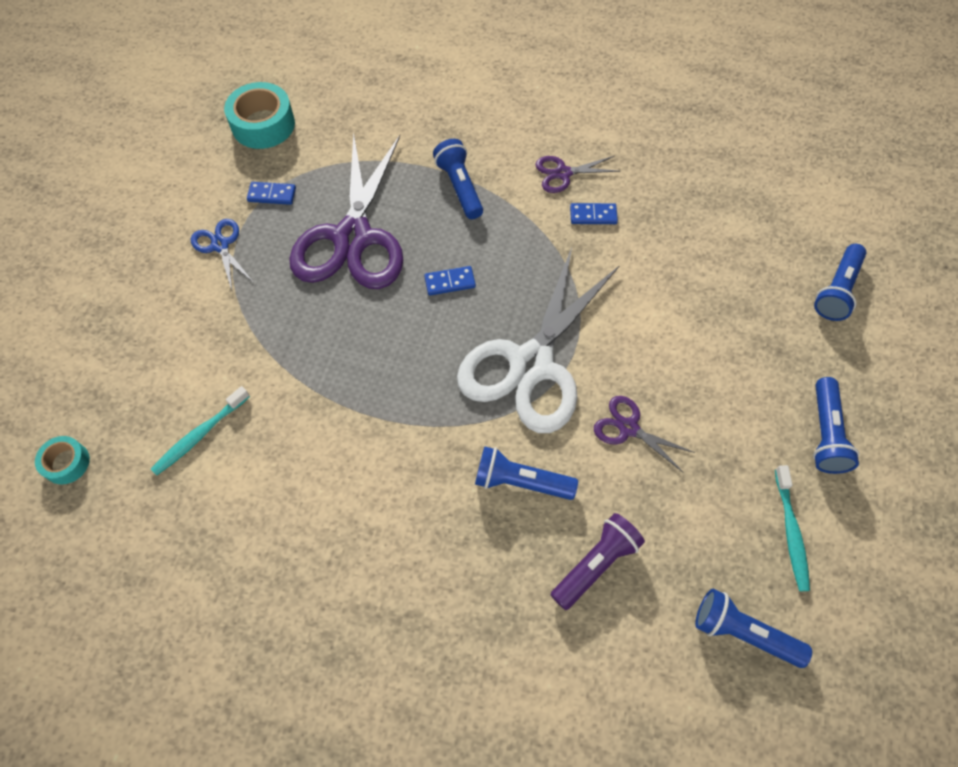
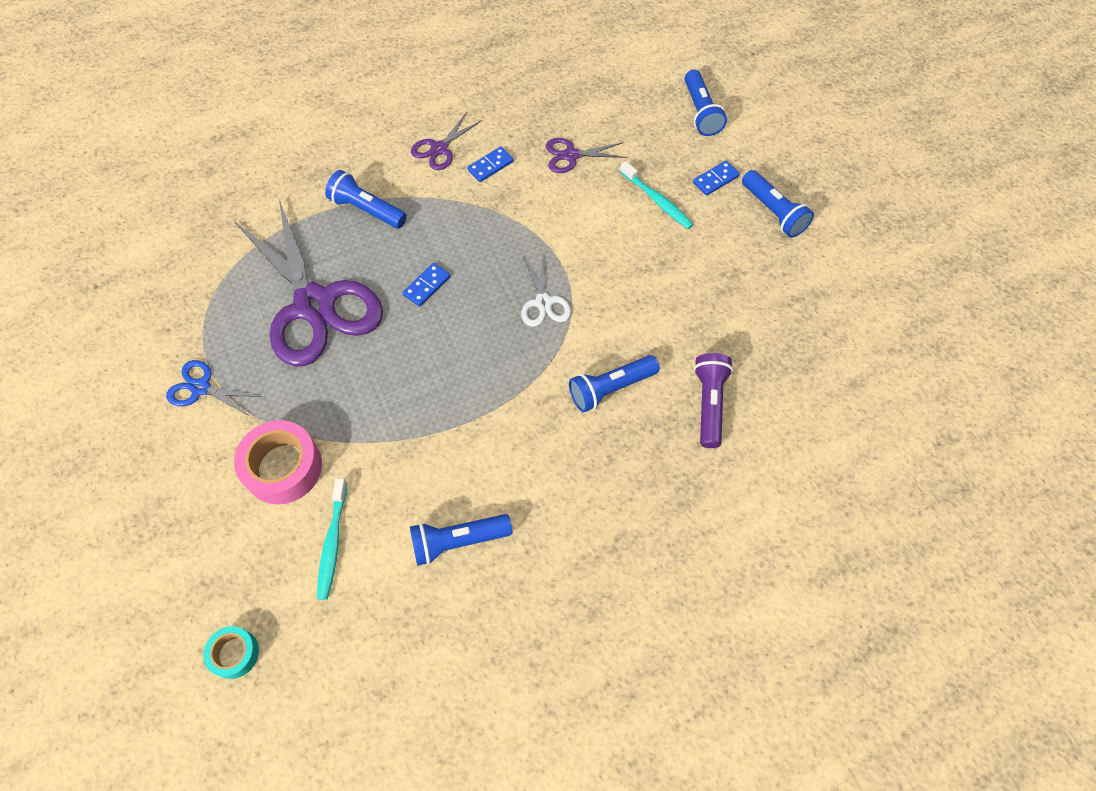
camera: 40 degrees left, 0 degrees up
turquoise tape [224,82,295,149] -> none
blue domino [247,182,296,205] -> blue domino moved to [693,161,740,196]
white scissors [457,248,620,433] -> white scissors [521,253,571,327], size x0.44
purple scissors [594,396,695,472] -> purple scissors moved to [546,138,627,173]
blue flashlight [695,589,812,668] -> blue flashlight moved to [410,514,512,566]
turquoise toothbrush [775,465,810,591] -> turquoise toothbrush moved to [620,161,694,229]
none -> pink tape [234,420,322,504]

